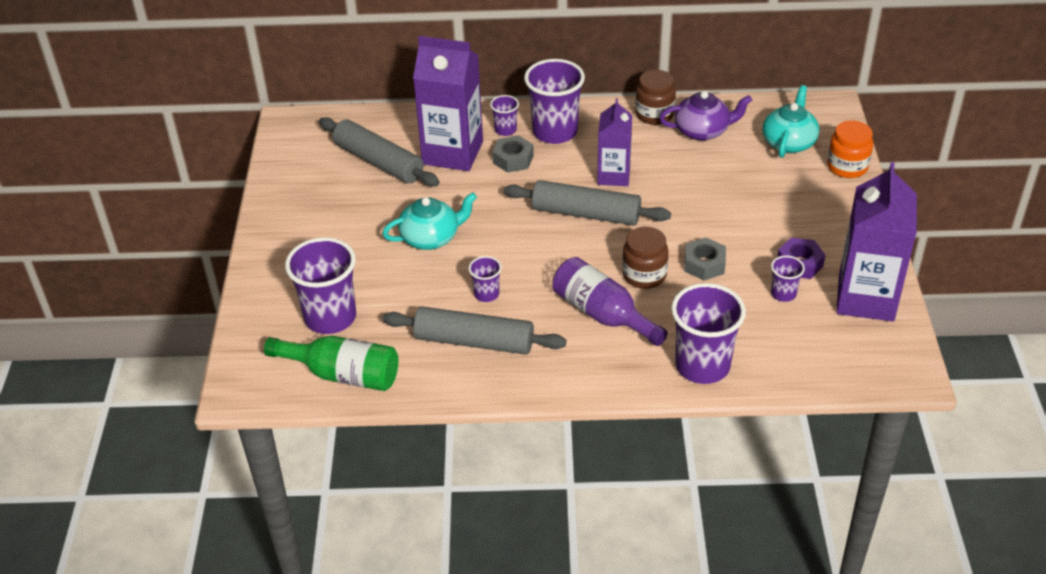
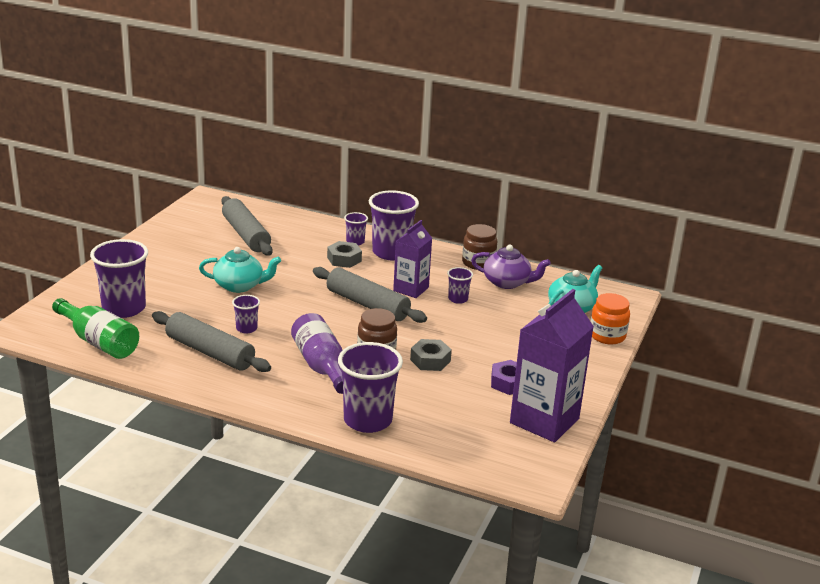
camera: 20 degrees right, 15 degrees down
purple carton [413,36,483,171] -> none
purple cup [771,255,805,302] -> purple cup moved to [447,267,473,304]

